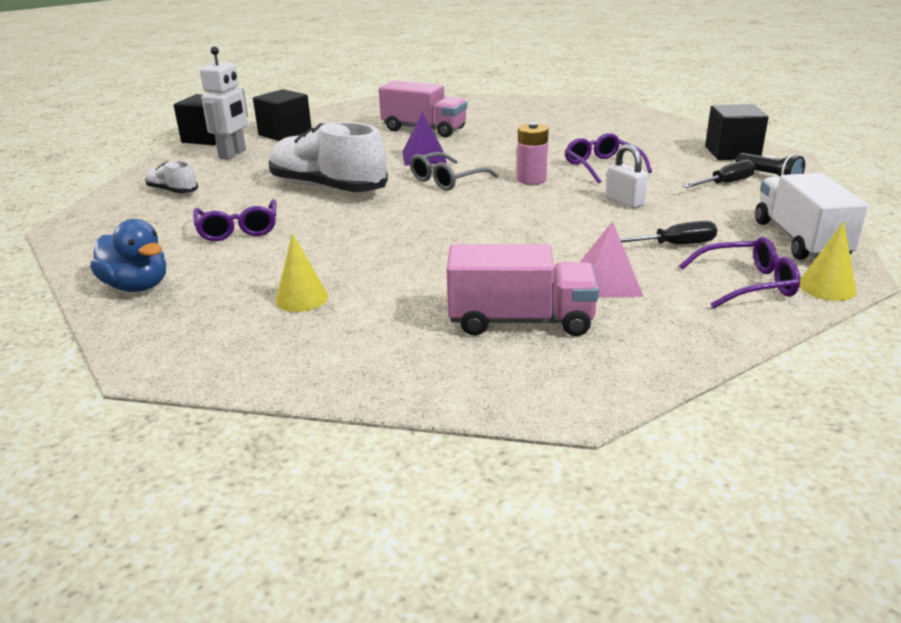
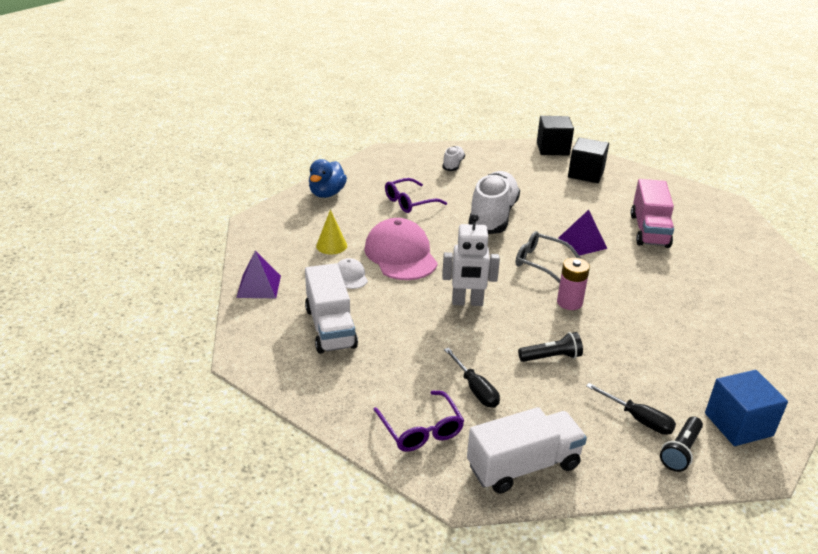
camera: 70 degrees right, 5 degrees up
white robot [200,47,248,160] -> white robot moved to [442,214,500,306]
pink truck [447,244,599,336] -> white truck [305,263,358,354]
purple glasses [565,133,652,184] -> none
pink pyramid [580,221,644,298] -> none
white padlock [606,144,648,208] -> black flashlight [518,332,583,362]
black cube [705,104,769,160] -> blue cube [705,370,788,446]
yellow cone [799,221,856,301] -> none
none -> purple pyramid [236,251,281,298]
none -> white cap [337,258,368,289]
none -> pink cap [364,218,438,280]

